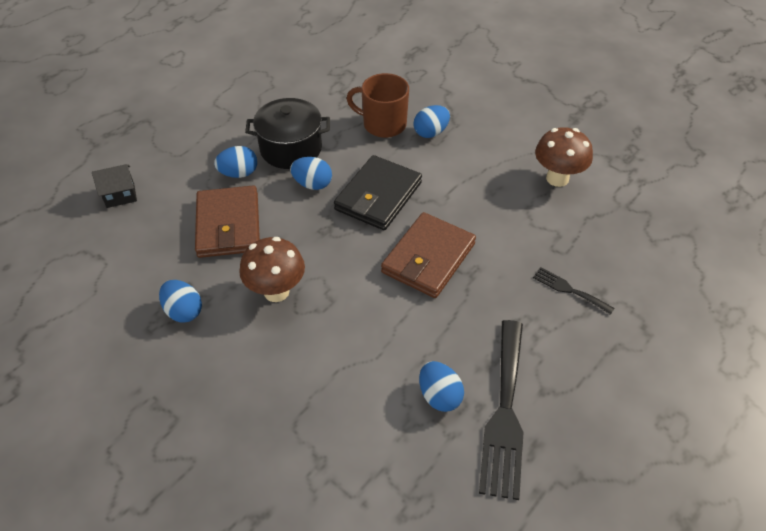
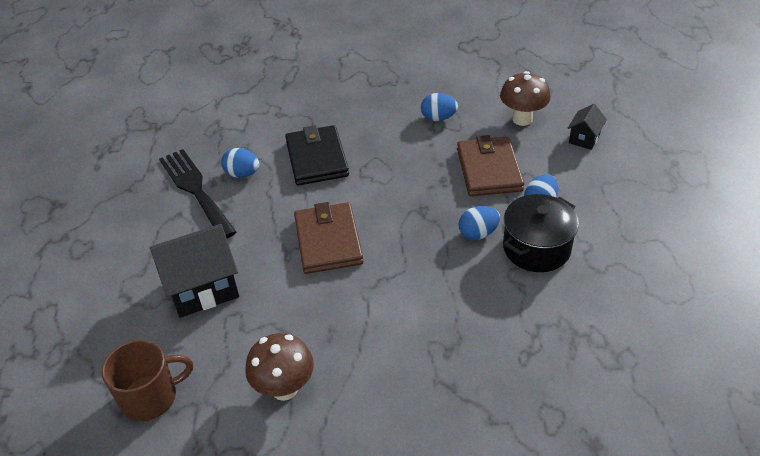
camera: 140 degrees right, 5 degrees down
brown wallet [195,186,260,258] -> brown wallet turned 45 degrees clockwise [457,135,524,196]
brown mushroom [239,237,305,302] -> brown mushroom moved to [500,71,551,126]
black wallet [334,155,422,230] -> black wallet moved to [285,125,349,186]
brown mug [346,73,409,138] -> brown mug moved to [102,340,193,421]
blue egg [413,105,450,138] -> none
black fork [533,267,615,315] -> black house [150,224,239,318]

